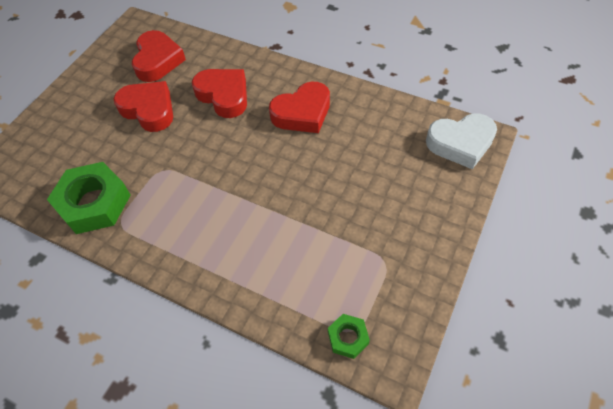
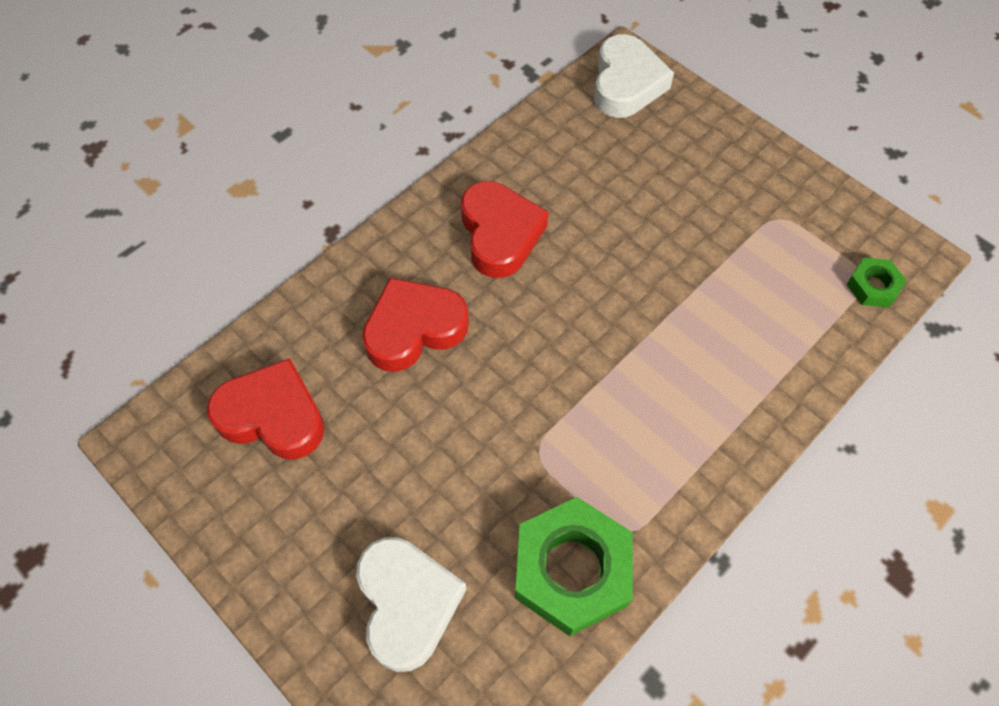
camera: 75 degrees left, 5 degrees up
red heart [114,81,173,132] -> none
none -> white heart [356,537,467,672]

